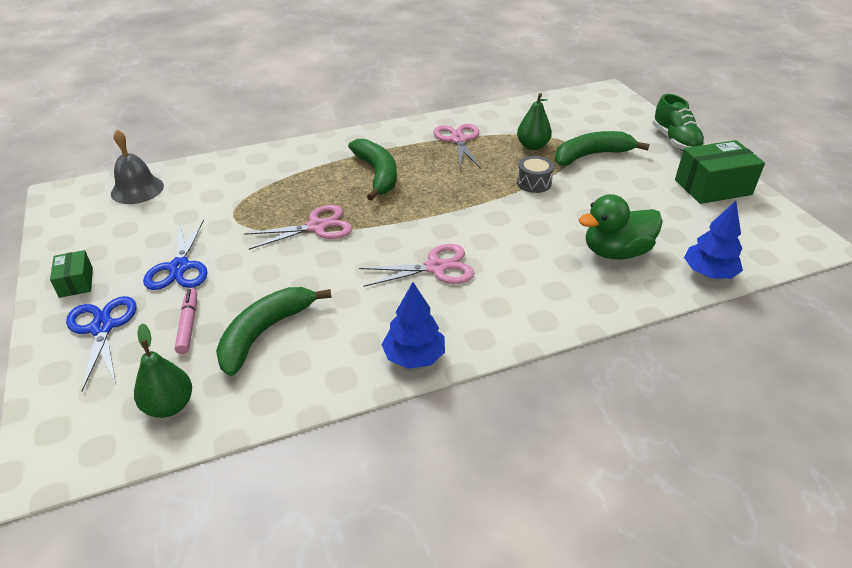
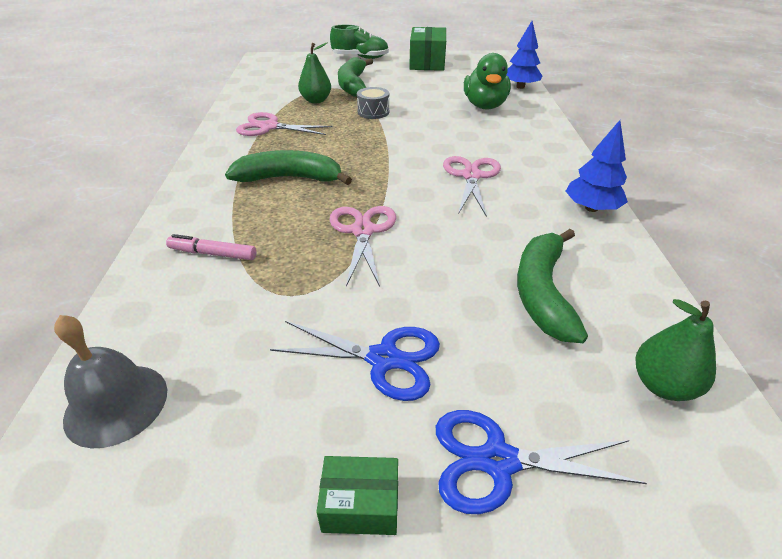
camera: 70 degrees left, 0 degrees up
pink marker [175,288,197,354] -> pink marker moved to [166,234,257,260]
green banana [216,287,332,376] -> green banana turned 45 degrees clockwise [517,229,588,343]

